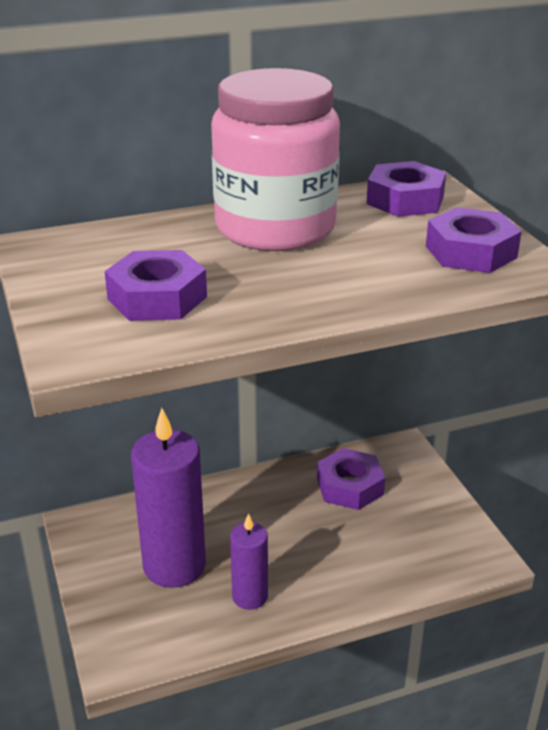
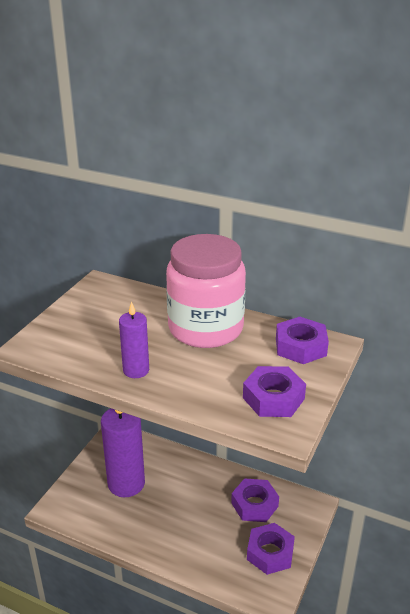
camera: 45 degrees right, 0 degrees up
purple nut [104,250,207,321] -> purple nut moved to [247,523,295,575]
purple candle [230,513,268,610] -> purple candle moved to [119,301,149,378]

